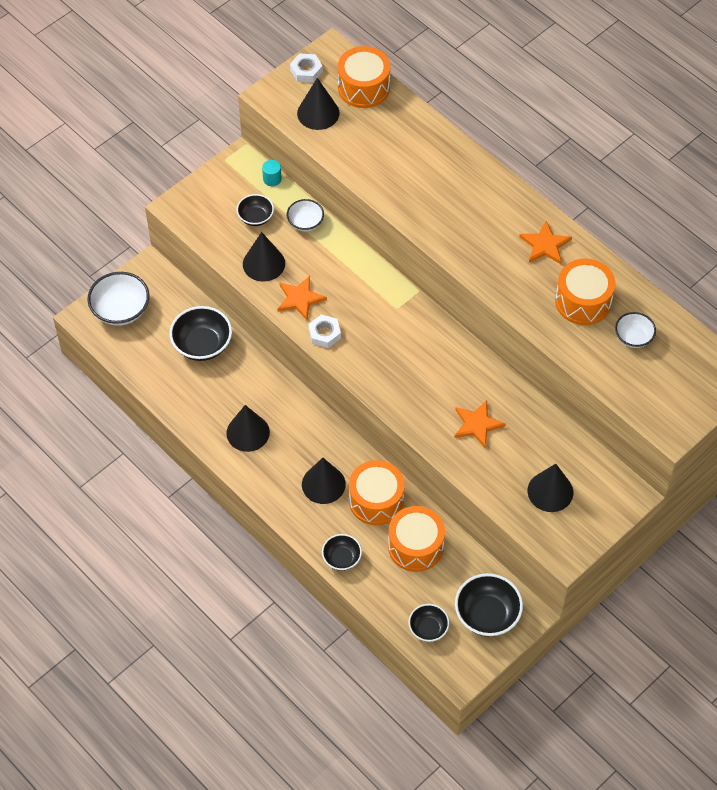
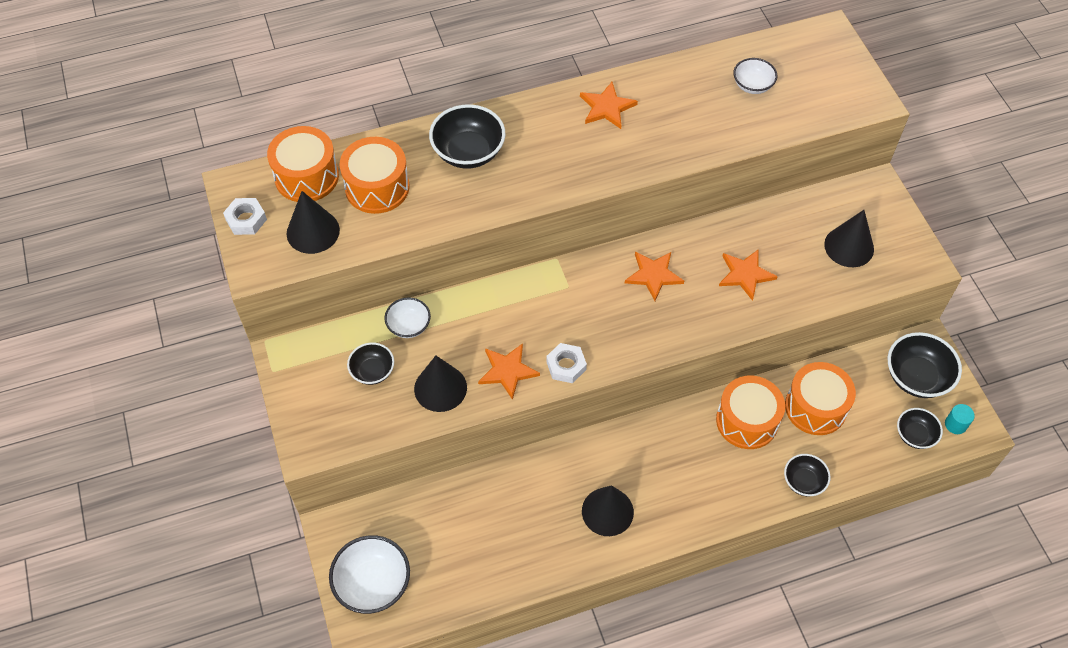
camera: 65 degrees left, 0 degrees up
black bowl [169,306,232,361] -> black bowl moved to [429,104,505,169]
turquoise cylinder [262,160,282,186] -> turquoise cylinder moved to [945,404,975,434]
black cone [302,457,346,504] -> none
orange drum [555,258,615,325] -> orange drum moved to [340,137,409,214]
none -> orange star [625,252,684,301]

